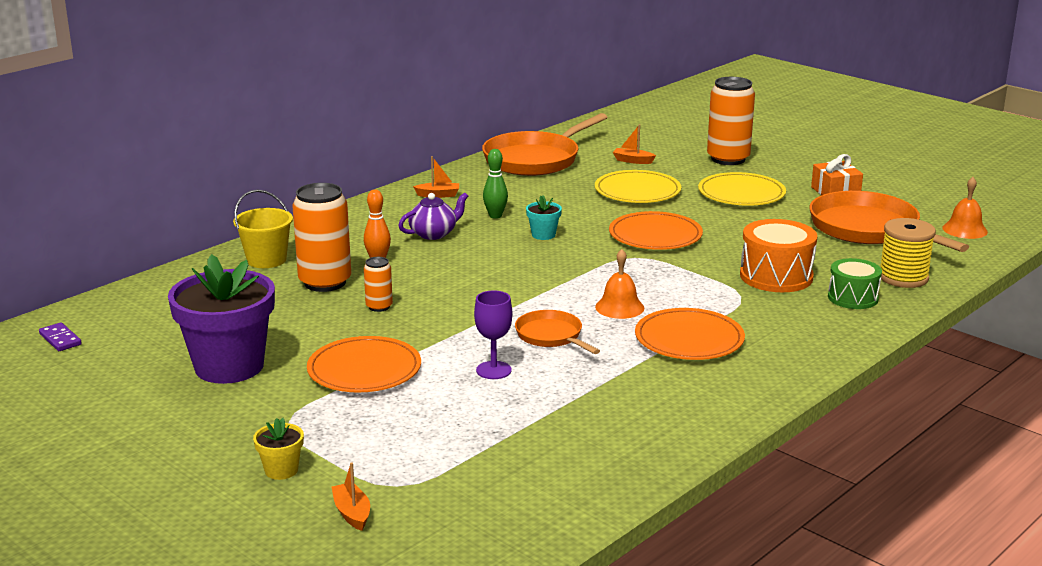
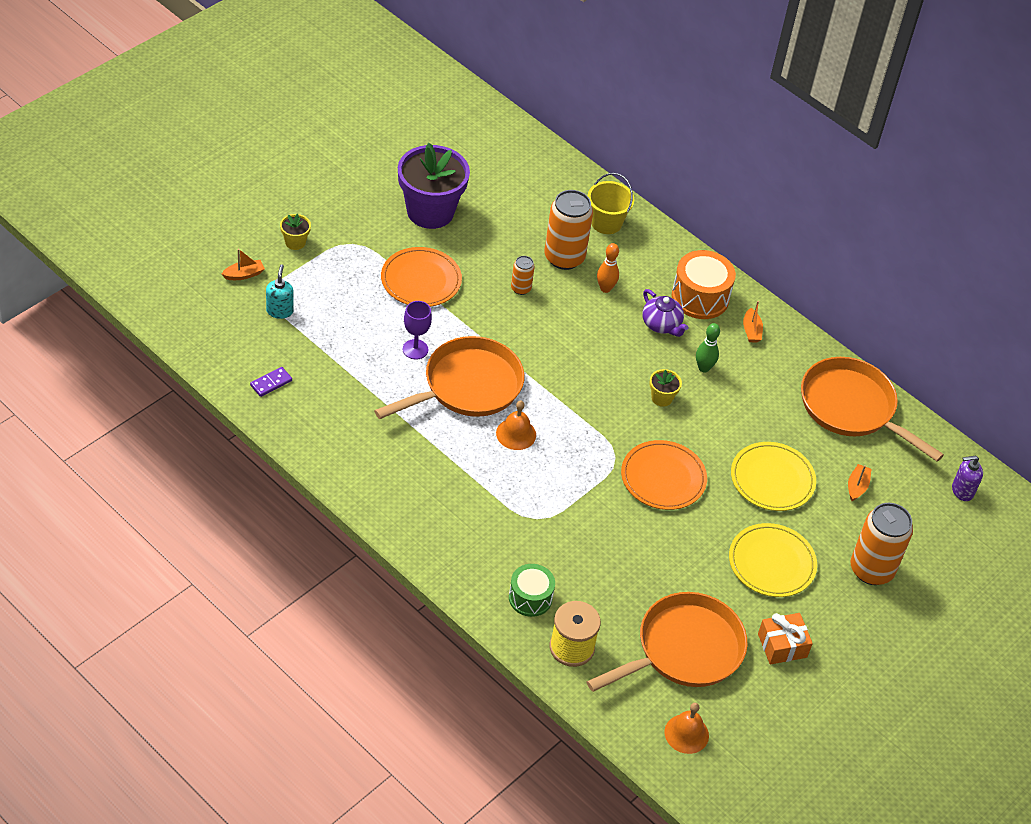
camera: 85 degrees right, 25 degrees up
purple domino [39,322,82,351] -> purple domino moved to [250,367,292,397]
orange pan [515,310,600,354] -> orange pan [374,336,524,419], size x1.89
turquoise flower pot [526,196,562,240] -> yellow flower pot [649,369,682,407]
orange plate [635,308,745,360] -> none
orange drum [740,219,817,292] -> orange drum moved to [672,250,736,319]
none -> turquoise soap dispenser [266,264,294,319]
none -> purple soap dispenser [952,455,983,501]

